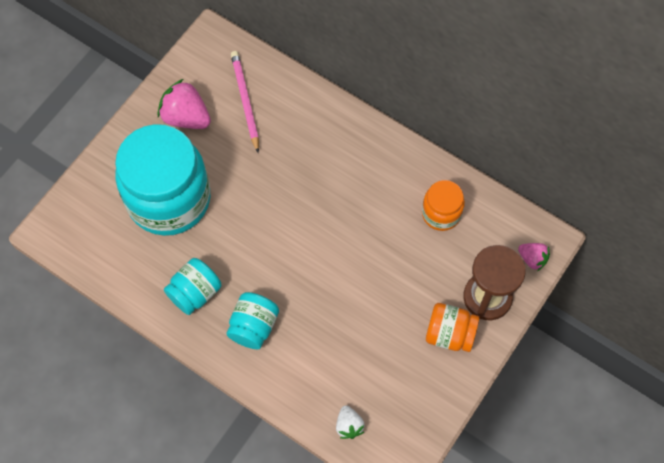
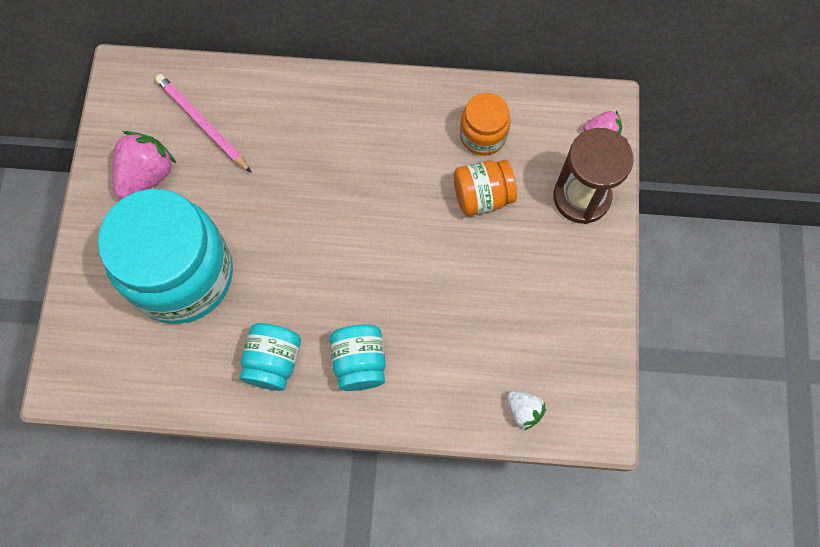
camera: 30 degrees left, 5 degrees up
pink strawberry [158,79,211,129] -> pink strawberry turned 120 degrees clockwise [112,131,176,199]
orange jar [426,303,479,352] -> orange jar moved to [454,160,517,216]

